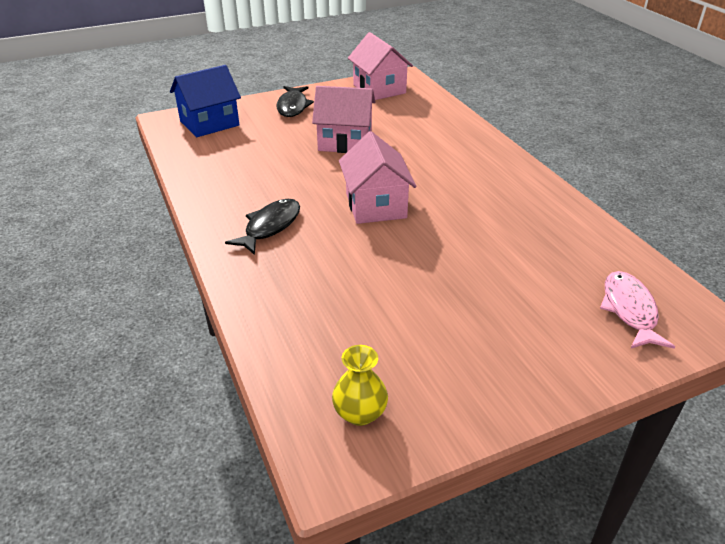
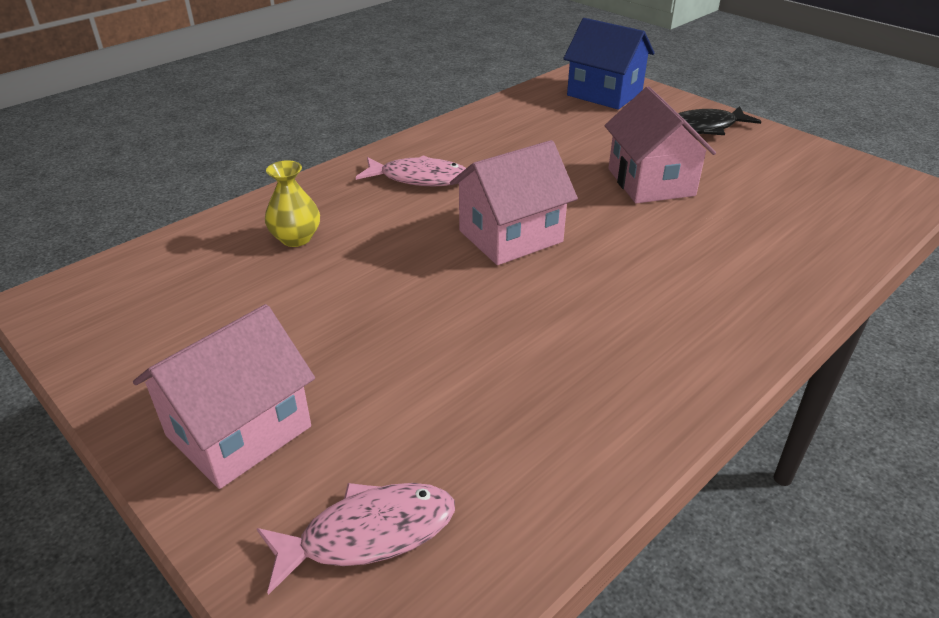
camera: 70 degrees right, 0 degrees up
black fish [225,199,300,255] -> pink fish [356,155,466,187]
yellow vase [332,345,388,426] -> yellow vase moved to [265,160,320,247]
pink house [348,32,413,100] -> pink house moved to [133,304,315,489]

